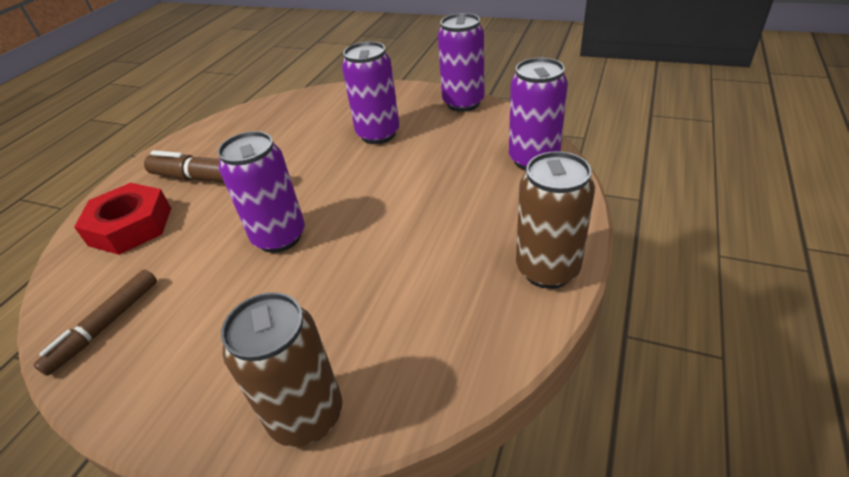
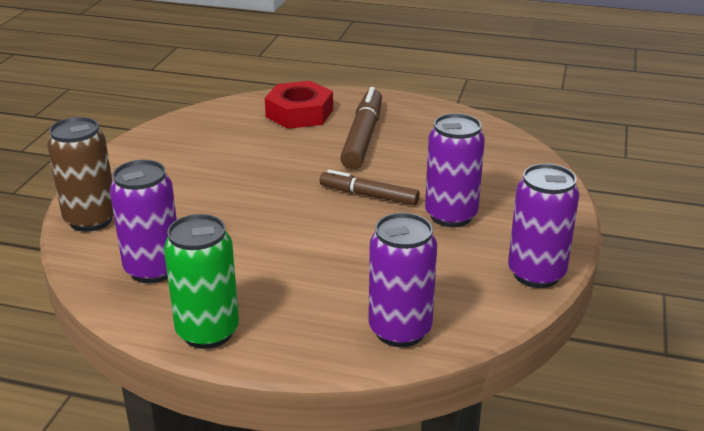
camera: 80 degrees right, 10 degrees down
brown marker [34,269,157,376] -> brown marker moved to [320,170,420,205]
purple can [218,131,305,253] -> purple can moved to [110,160,177,283]
brown can [516,151,595,289] -> green can [164,214,239,349]

